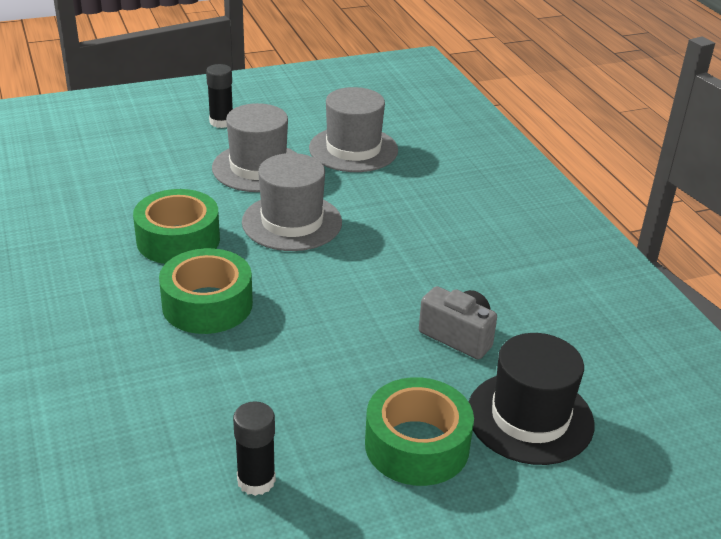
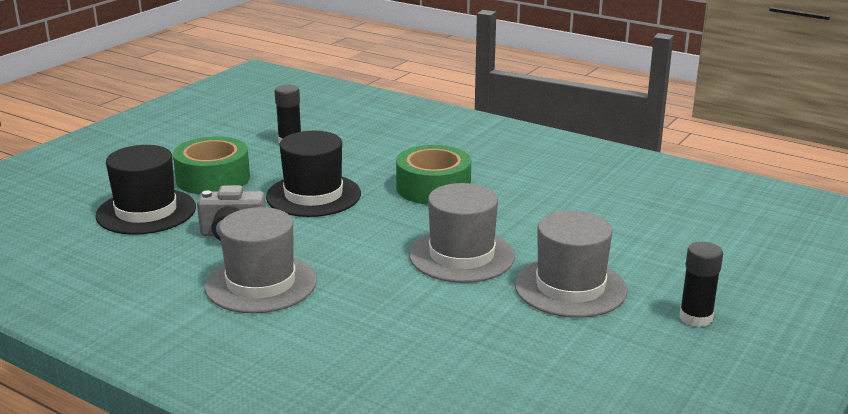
camera: 145 degrees right, 10 degrees down
green tape [133,189,220,264] -> none
grey hat [309,87,398,172] -> grey hat moved to [204,207,317,313]
none -> black hat [266,131,361,217]

